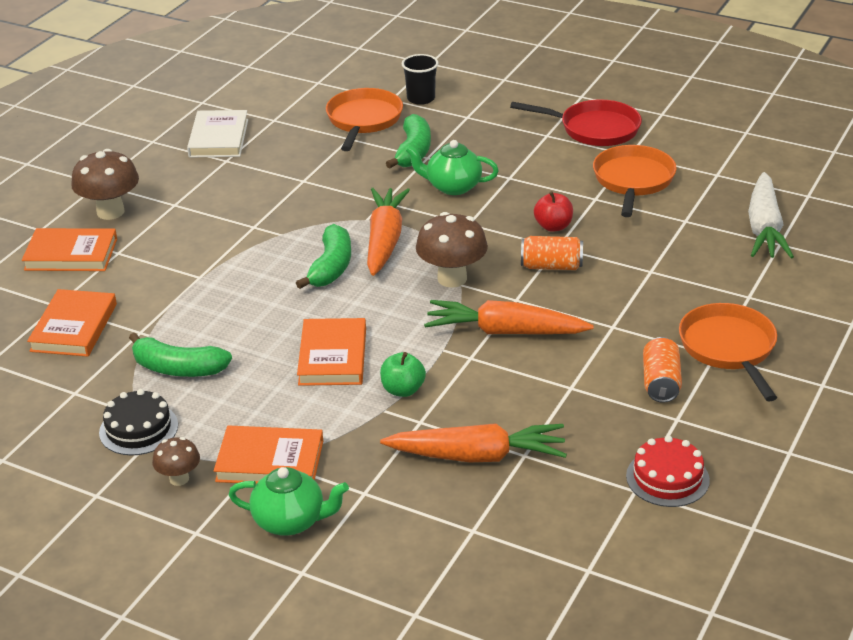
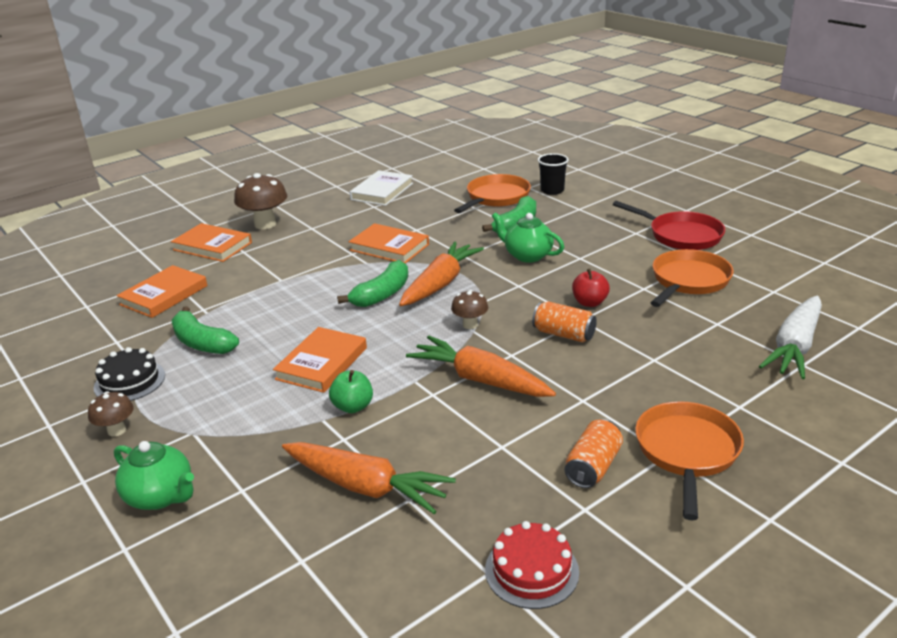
camera: 25 degrees right, 5 degrees down
orange book [214,426,323,484] -> orange book moved to [349,223,429,264]
brown mushroom [416,212,488,288] -> brown mushroom [451,290,488,329], size x0.57

